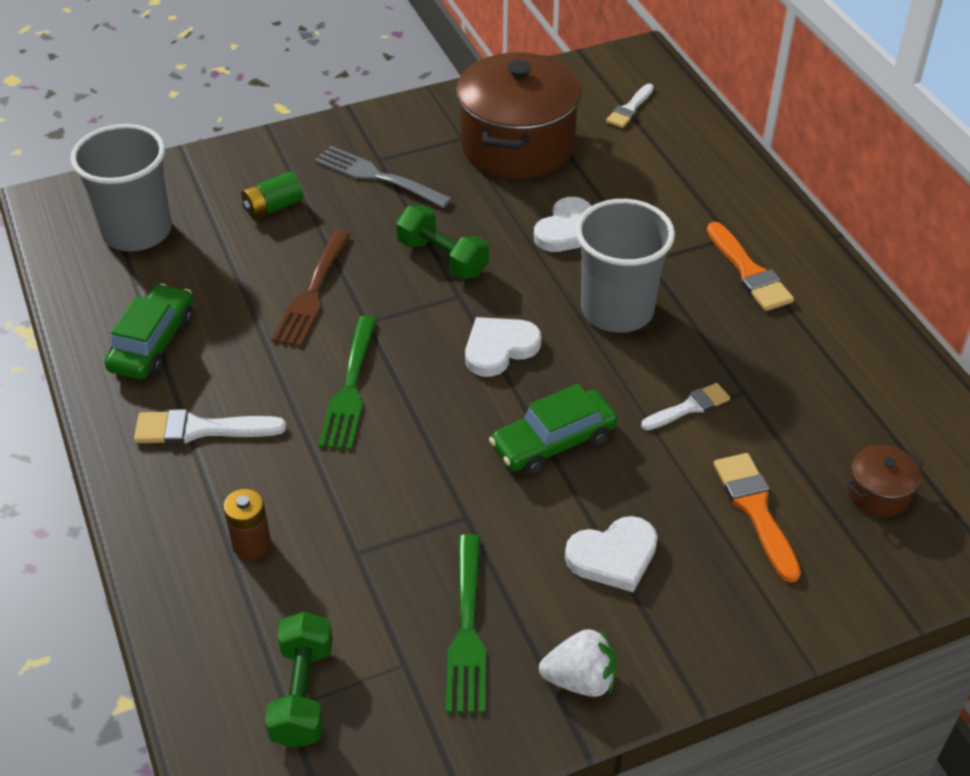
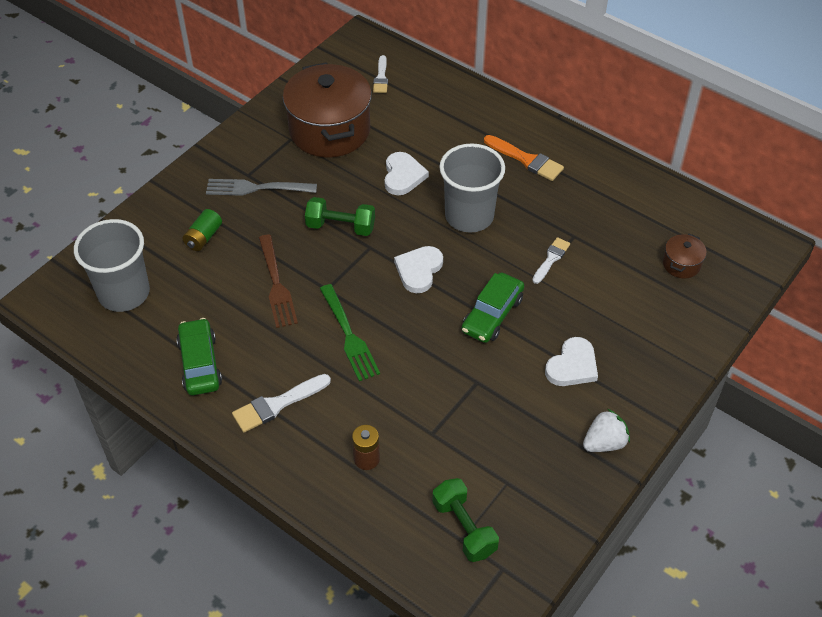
camera: 30 degrees left, 5 degrees up
green fork [446,534,486,713] -> none
orange brush [713,453,801,583] -> none

